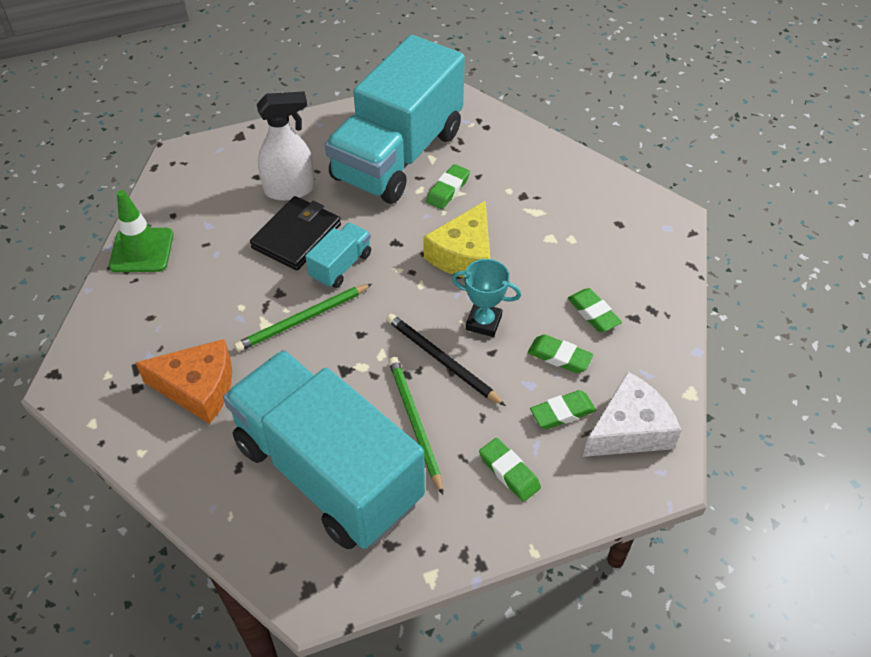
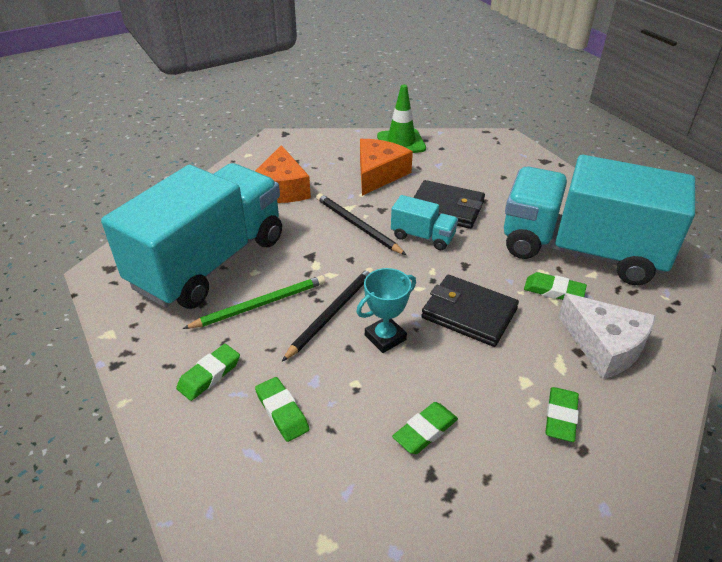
camera: 80 degrees right, 10 degrees down
green pencil [234,284,372,352] -> black pencil [316,193,406,255]
white spray bottle [257,91,315,201] -> none
yellow cheese [423,201,490,278] -> black wallet [421,275,519,347]
turquoise trophy [452,259,521,337] -> turquoise trophy turned 45 degrees clockwise [356,268,416,353]
green eraser [528,334,594,373] -> green eraser moved to [545,387,579,442]
white cheese [583,371,681,457] -> white cheese moved to [558,293,656,379]
none -> orange cheese [360,139,413,196]

